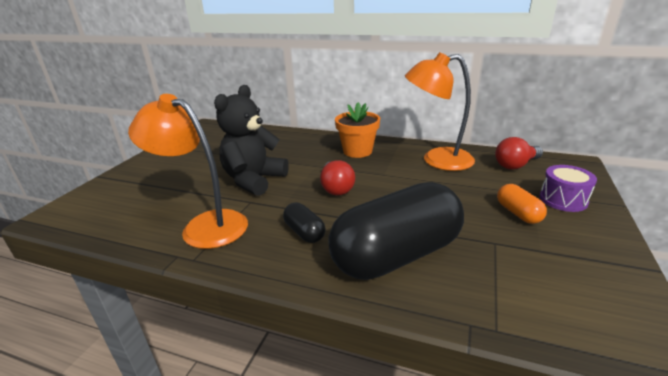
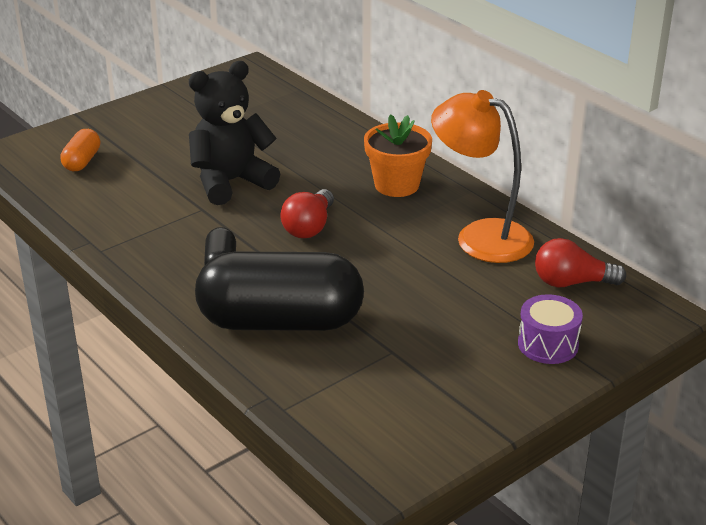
camera: 30 degrees right, 5 degrees up
orange lamp [128,94,248,249] -> none
orange capsule [497,184,547,224] -> orange capsule moved to [60,129,100,171]

